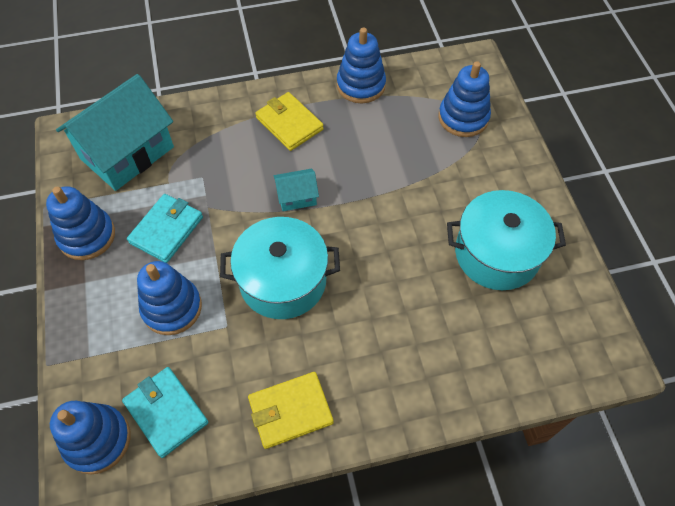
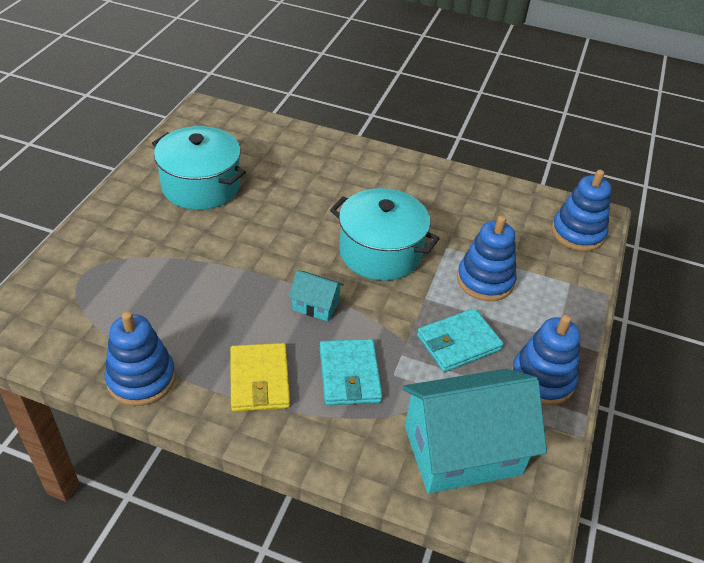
camera: 150 degrees left, 15 degrees down
turquoise wallet [122,367,208,458] -> turquoise wallet moved to [320,339,383,406]
yellow wallet [248,372,334,449] -> none
blue stacking toy [438,61,491,137] -> none

